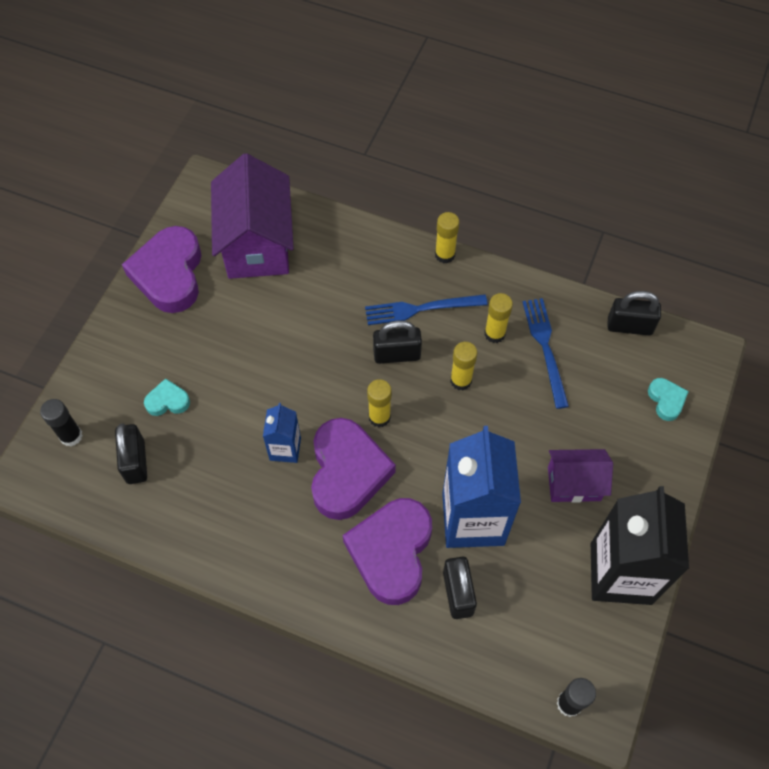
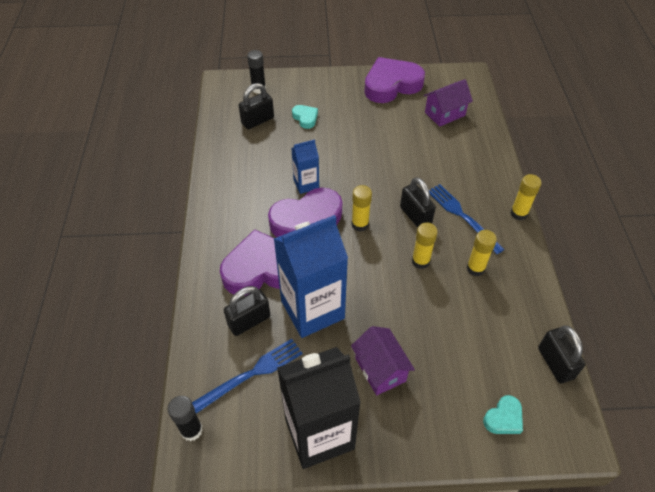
camera: 65 degrees right, 10 degrees down
purple house [211,153,294,279] -> purple house [424,79,473,127], size x0.56
blue fork [523,298,569,409] -> blue fork moved to [192,339,303,414]

